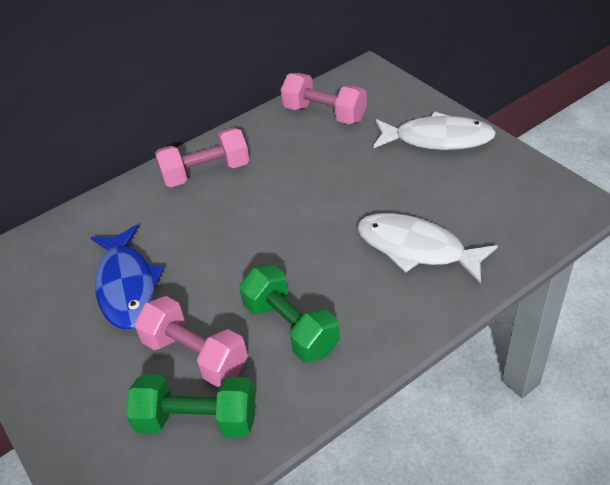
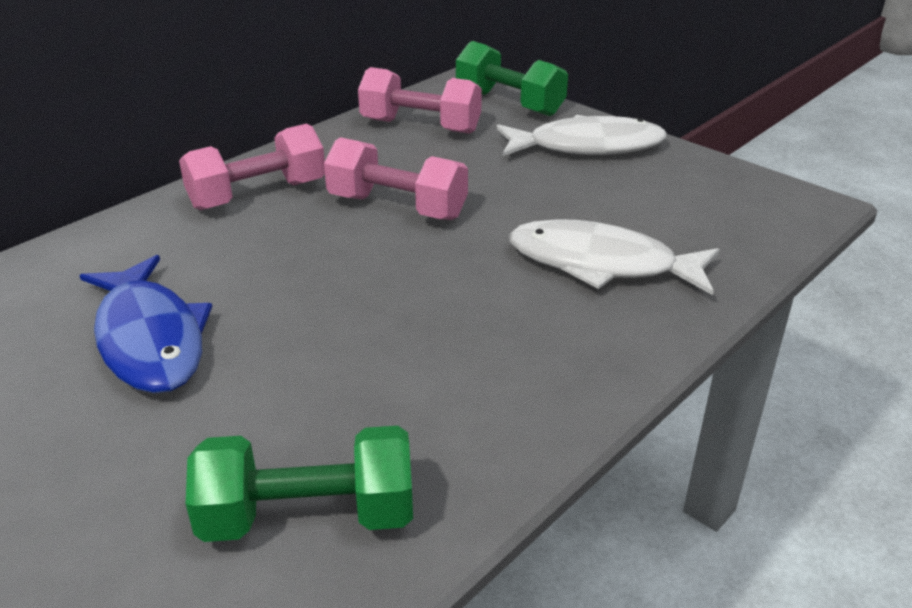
camera: 15 degrees left, 10 degrees down
pink dumbbell [134,296,248,387] -> pink dumbbell moved to [324,137,468,220]
green dumbbell [239,265,340,363] -> green dumbbell moved to [456,41,568,116]

